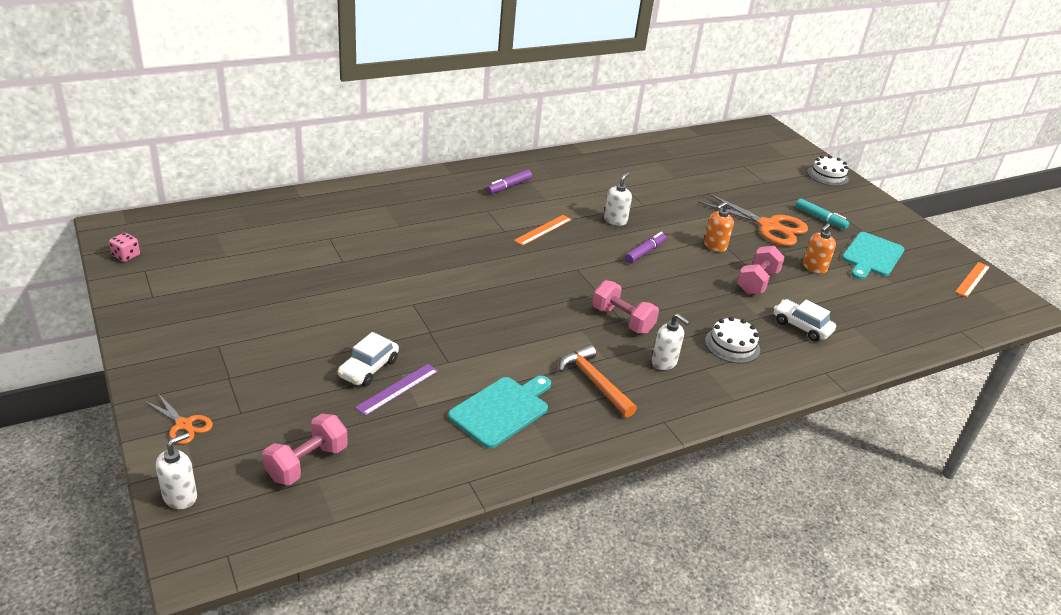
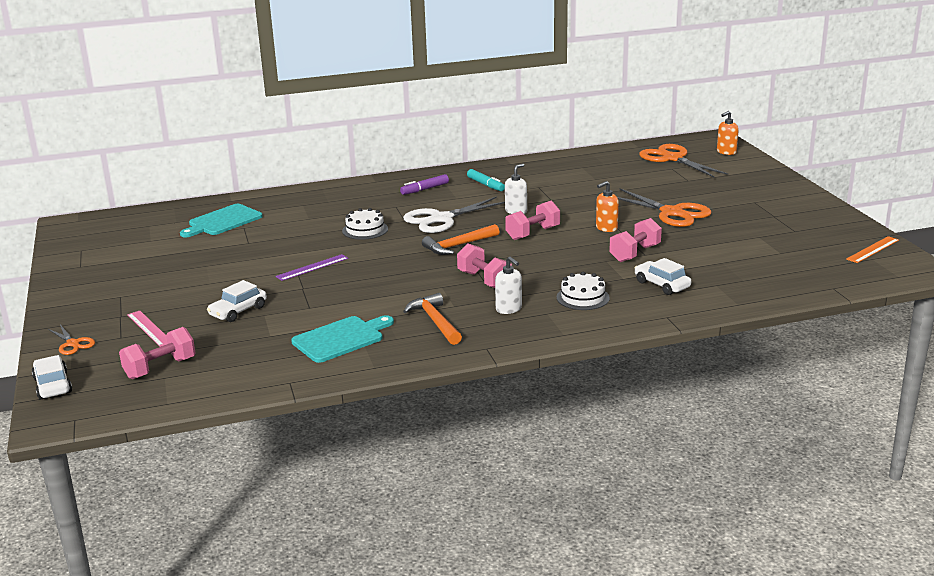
camera: 15 degrees right, 10 degrees down
pink dice [109,233,140,262] -> none
white soap dispenser [156,433,197,509] -> white car [32,355,72,400]
purple ruler [355,364,438,416] -> purple ruler moved to [276,254,348,281]
orange ruler [514,215,572,246] -> white scissors [403,196,505,233]
purple marker [625,232,666,264] -> pink dumbbell [505,200,560,240]
turquoise marker [796,198,850,229] -> turquoise marker moved to [467,169,505,191]
orange soap dispenser [803,223,836,274] -> orange soap dispenser moved to [717,111,739,155]
white cake [807,155,849,186] -> white cake moved to [342,208,388,240]
turquoise cutting board [842,232,905,280] -> turquoise cutting board moved to [180,204,263,237]
none -> pink ruler [127,311,167,347]
none -> orange hammer [422,224,499,255]
none -> orange scissors [639,144,728,177]

